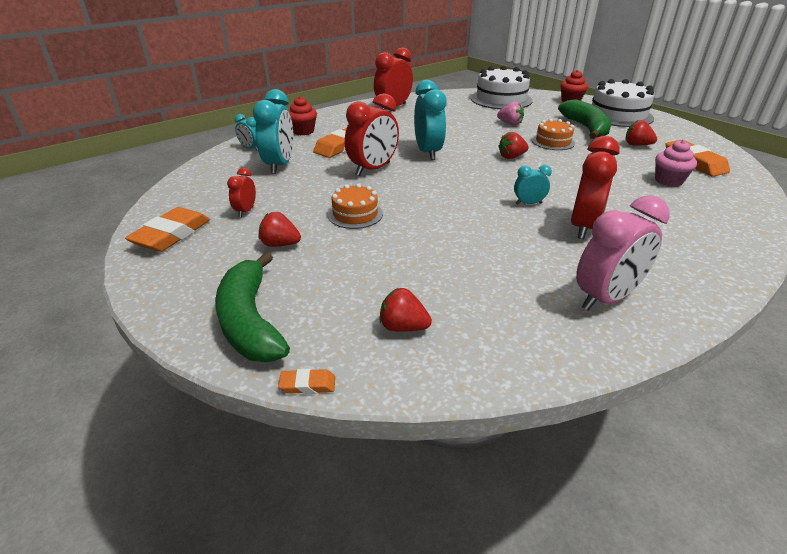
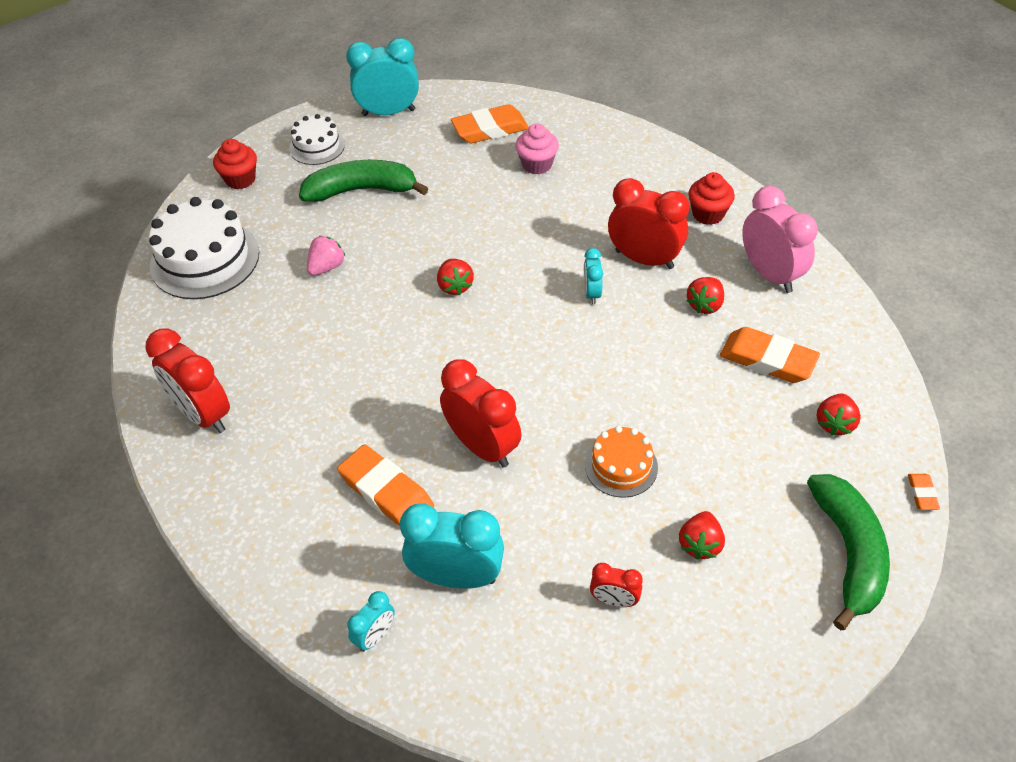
camera: 85 degrees left, 15 degrees up
orange eraser [125,207,210,252] -> orange eraser moved to [720,327,820,383]
green banana [215,252,290,362] -> green banana turned 75 degrees counterclockwise [807,474,890,630]
red cupcake [288,96,317,135] -> red cupcake moved to [688,172,735,225]
turquoise clock [414,80,446,160] -> turquoise clock moved to [346,38,419,116]
orange cake [532,119,575,150] -> none
white cake [592,79,654,127] -> white cake [289,114,345,165], size x0.56
red strawberry [625,120,657,146] -> red strawberry moved to [687,277,724,314]

